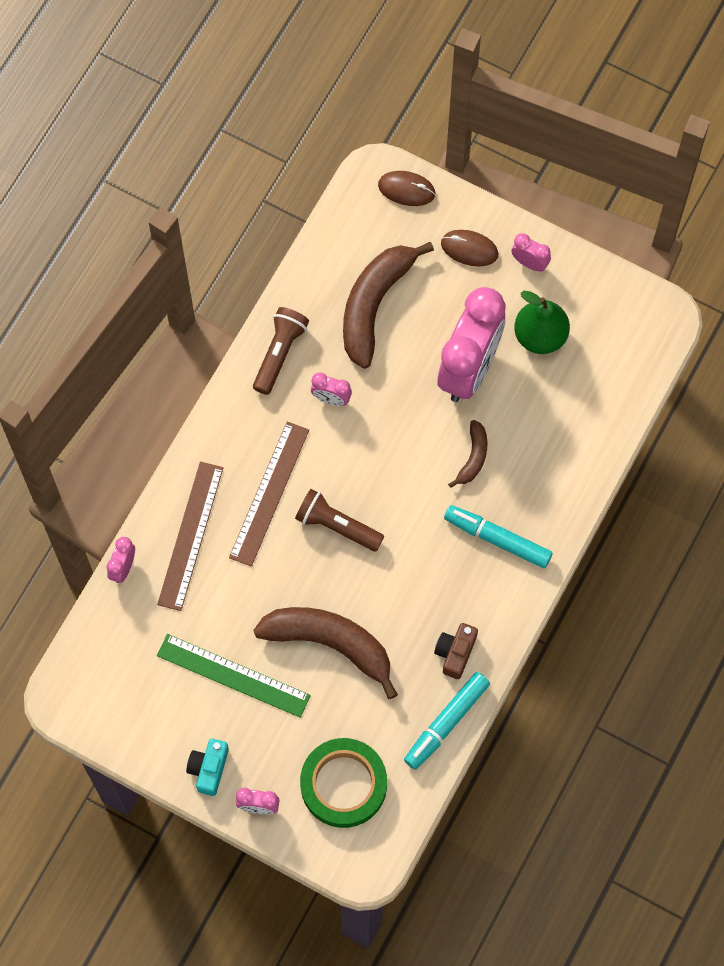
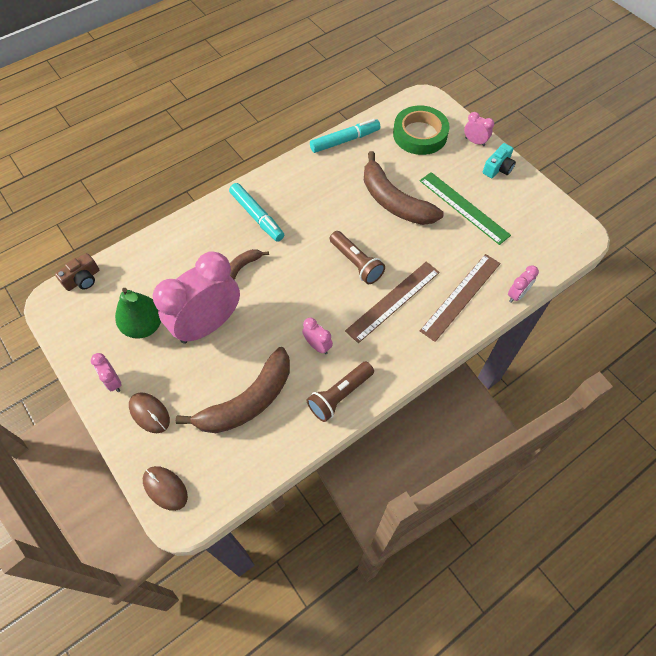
camera: 155 degrees left, 10 degrees down
brown camera [434,623,478,679] -> brown camera moved to [55,253,99,291]

